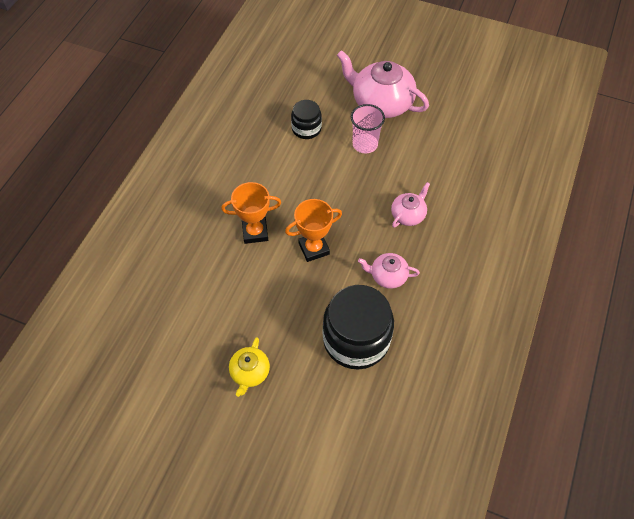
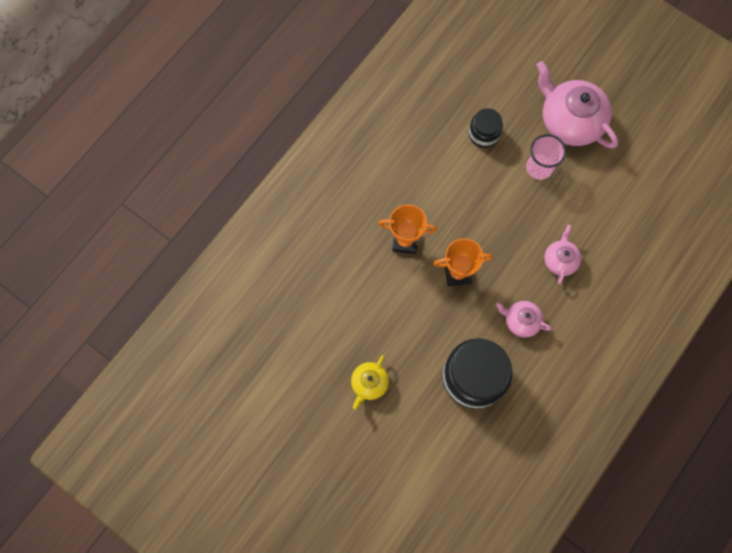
camera: 15 degrees right, 15 degrees up
pink teapot [391,182,430,228] -> pink teapot turned 45 degrees counterclockwise [544,225,581,284]

